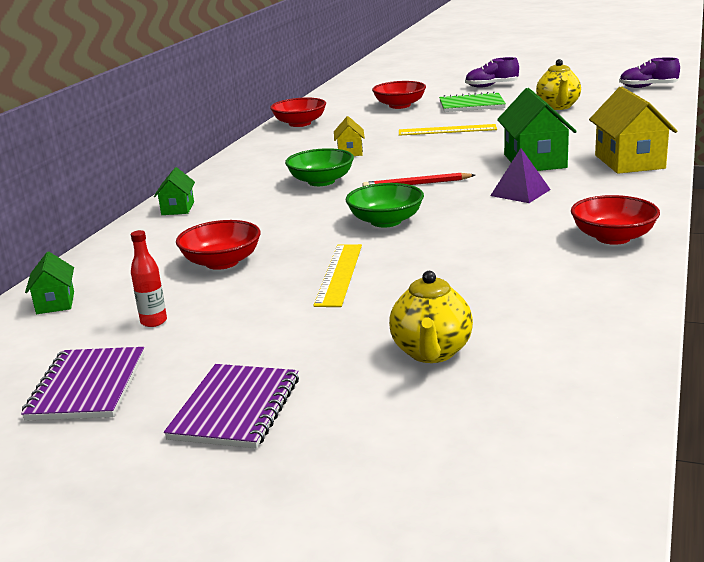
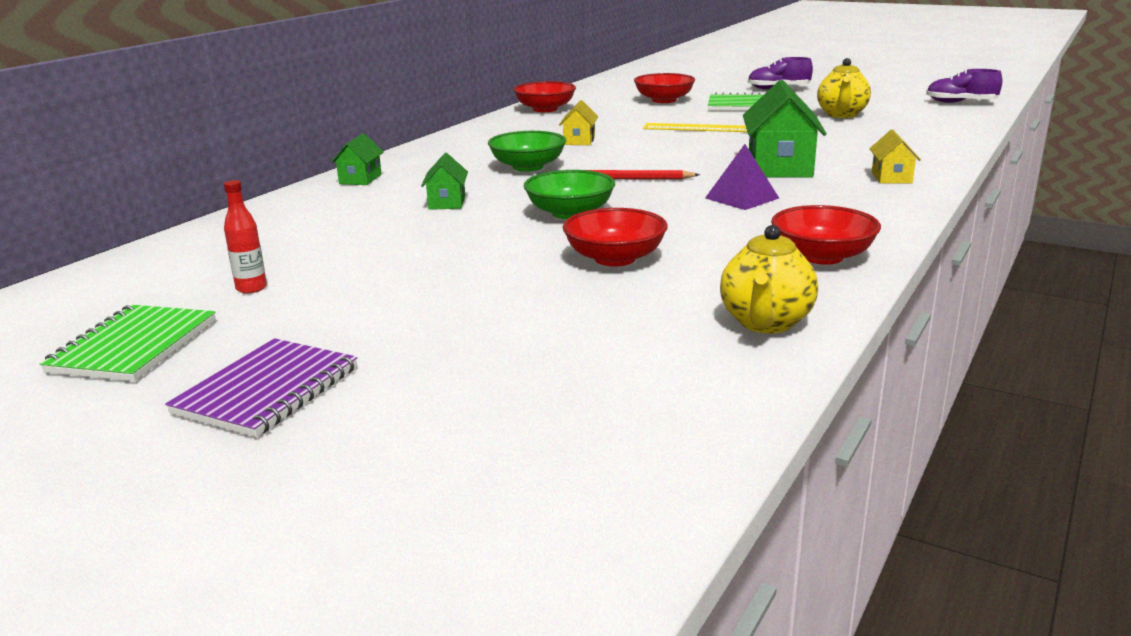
camera: 10 degrees right, 0 degrees up
purple notebook [21,347,144,421] -> green notebook [40,305,216,381]
green house [25,252,74,314] -> green house moved to [421,153,468,210]
red bowl [176,220,261,270] -> red bowl moved to [563,208,668,267]
yellow ruler [313,244,362,307] -> none
yellow teapot [389,271,473,363] -> yellow teapot moved to [720,225,818,334]
yellow house [589,87,677,174] -> yellow house [869,129,921,184], size x0.53

